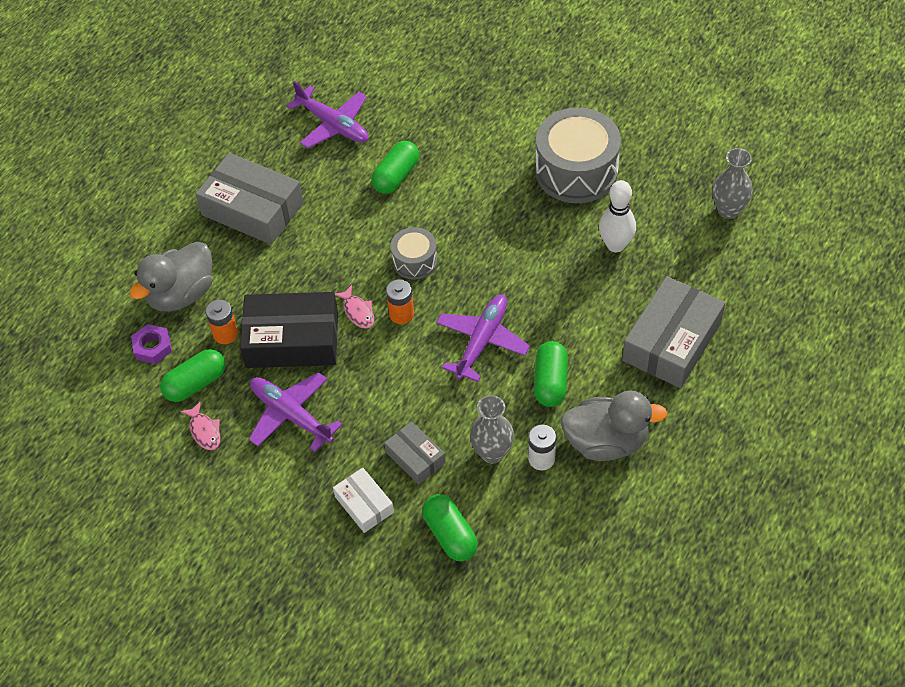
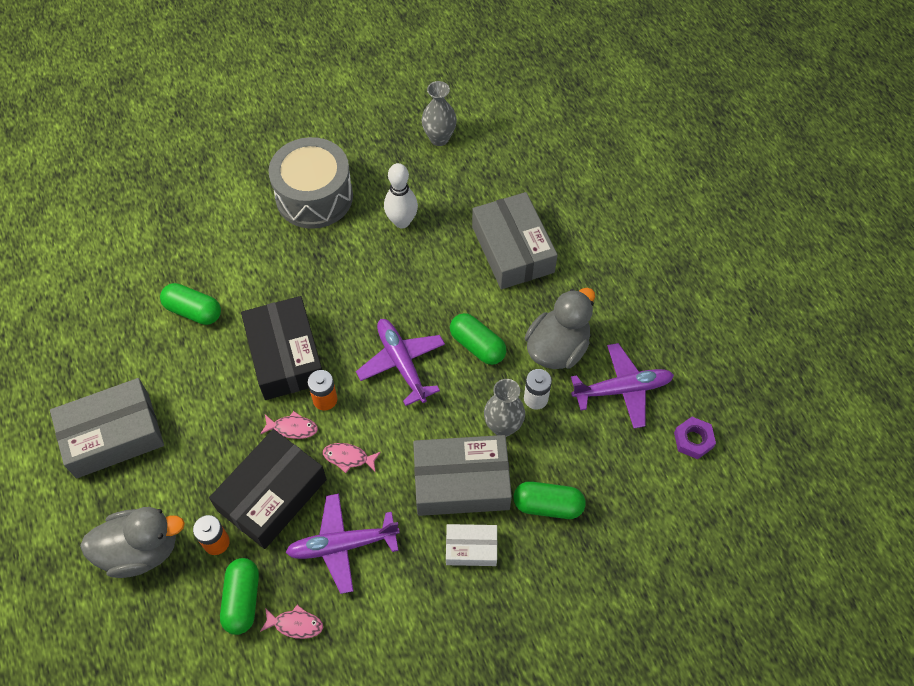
camera: 55 degrees left, 5 degrees up
grey duck [130,242,213,312] -> grey duck turned 90 degrees counterclockwise [80,507,185,578]
purple nut [131,324,172,364] -> purple nut moved to [674,417,716,459]
purple plane [287,81,368,148] -> purple plane moved to [571,343,674,429]
green capsule [371,141,419,194] -> green capsule turned 45 degrees counterclockwise [160,283,221,325]
grey box [384,421,446,485] -> grey box [413,435,512,516], size x1.88
grey drum [391,227,438,279] -> black box [241,296,322,400]
none -> pink fish [323,443,381,473]

